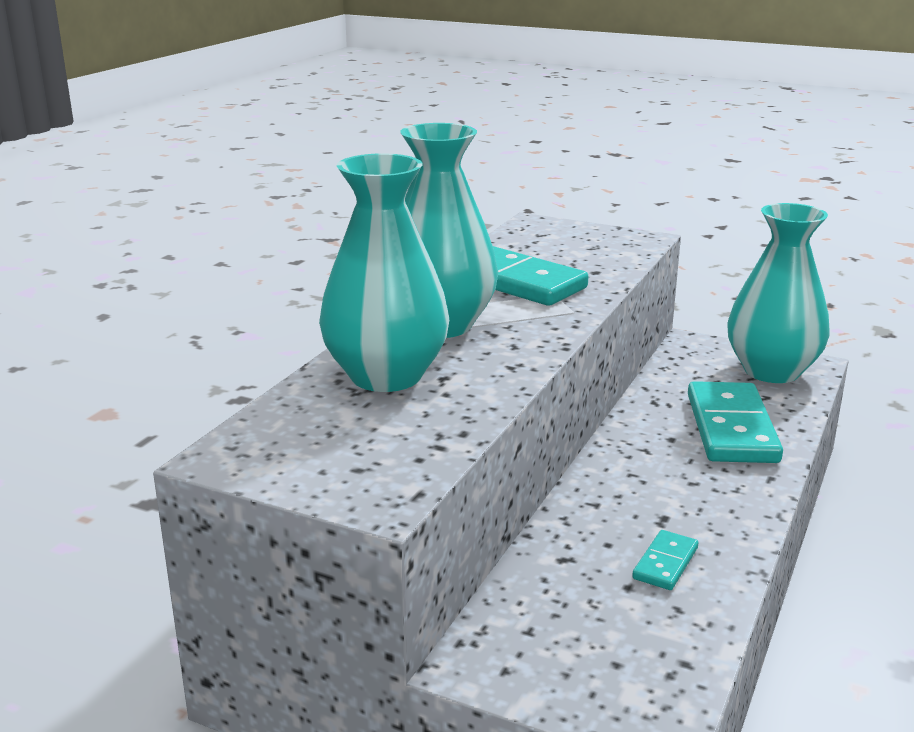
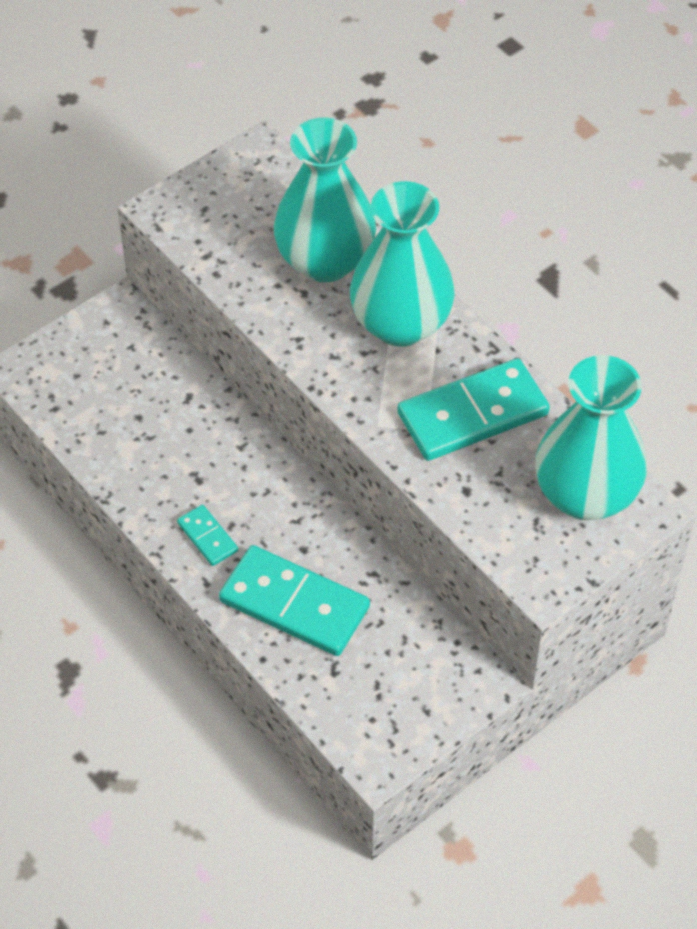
camera: 115 degrees right, 30 degrees up
turquoise domino [632,530,698,590] -> turquoise domino moved to [177,505,238,566]
turquoise vase [727,203,830,383] -> turquoise vase moved to [535,355,647,520]

